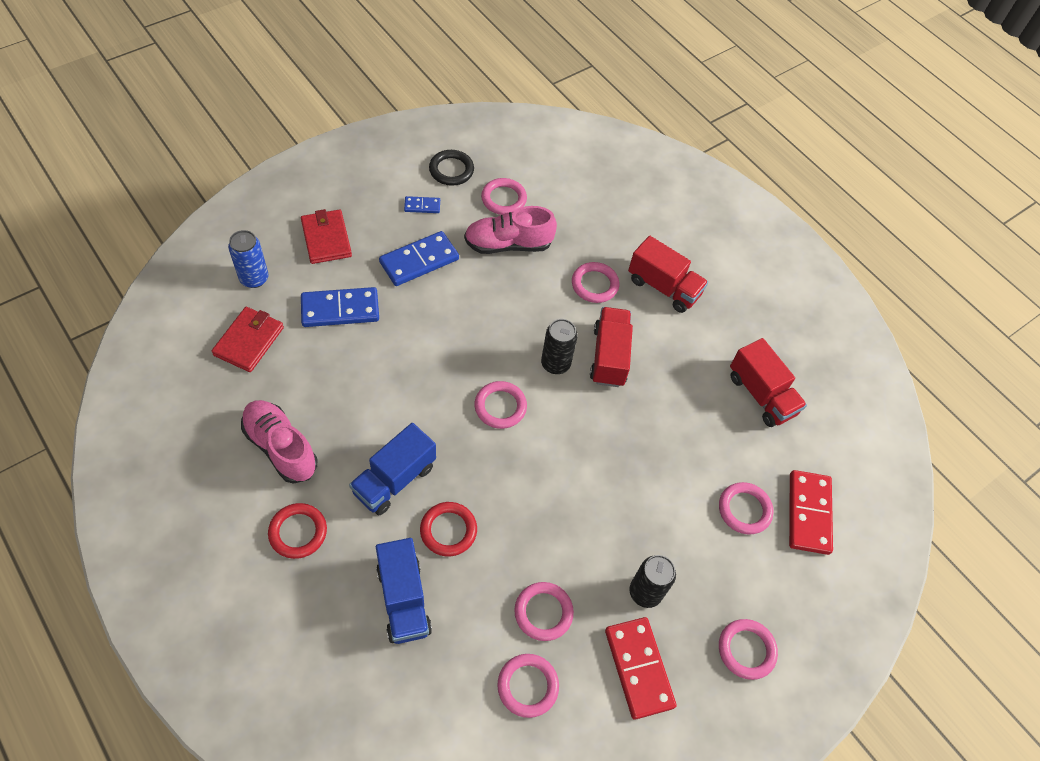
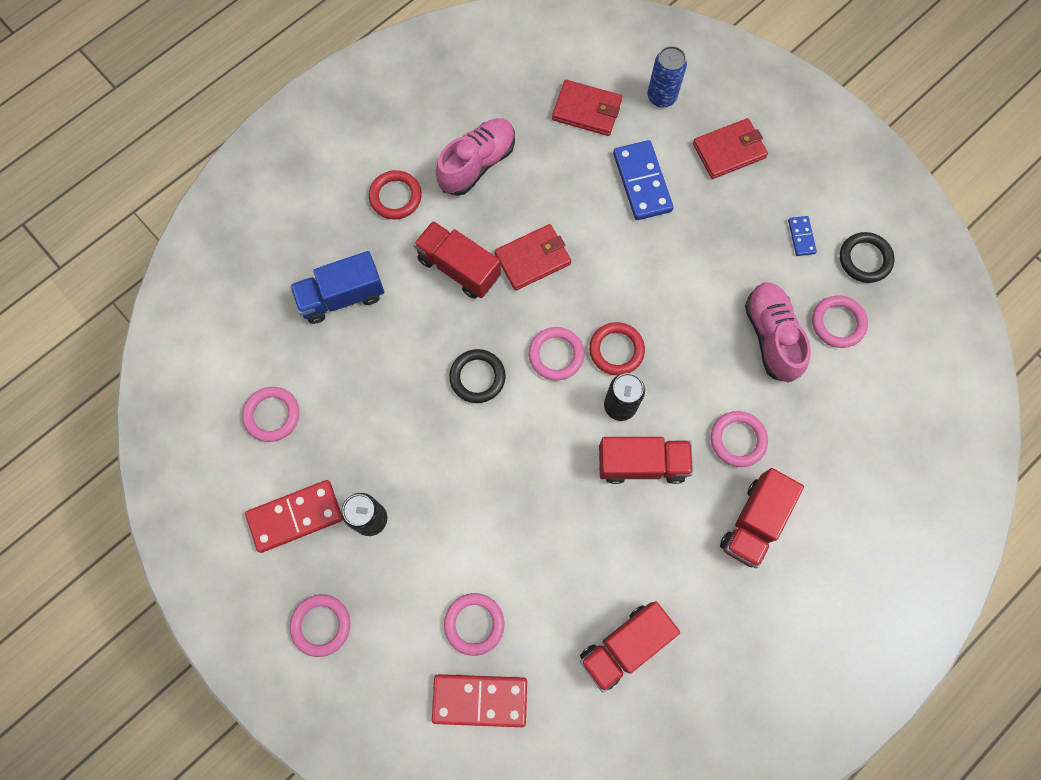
camera: 90 degrees right, 15 degrees up
blue truck [349,423,436,515] -> red truck [414,221,501,299]
blue domino [379,231,459,286] -> none
red ring [420,502,477,556] -> red ring moved to [589,322,645,375]
pink ring [514,582,574,641] -> none
none -> black ring [449,349,506,403]
none -> red wallet [495,224,571,291]

